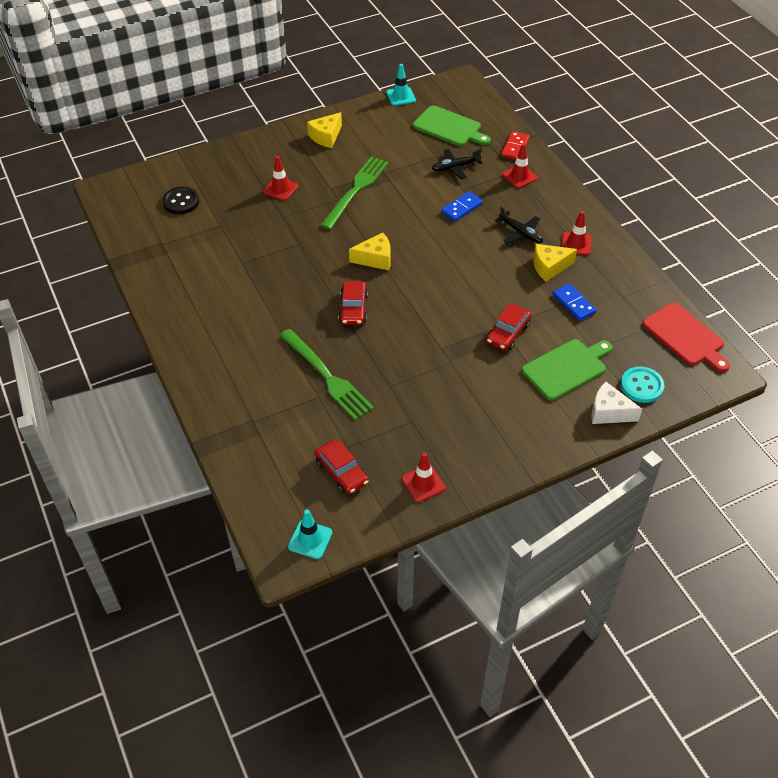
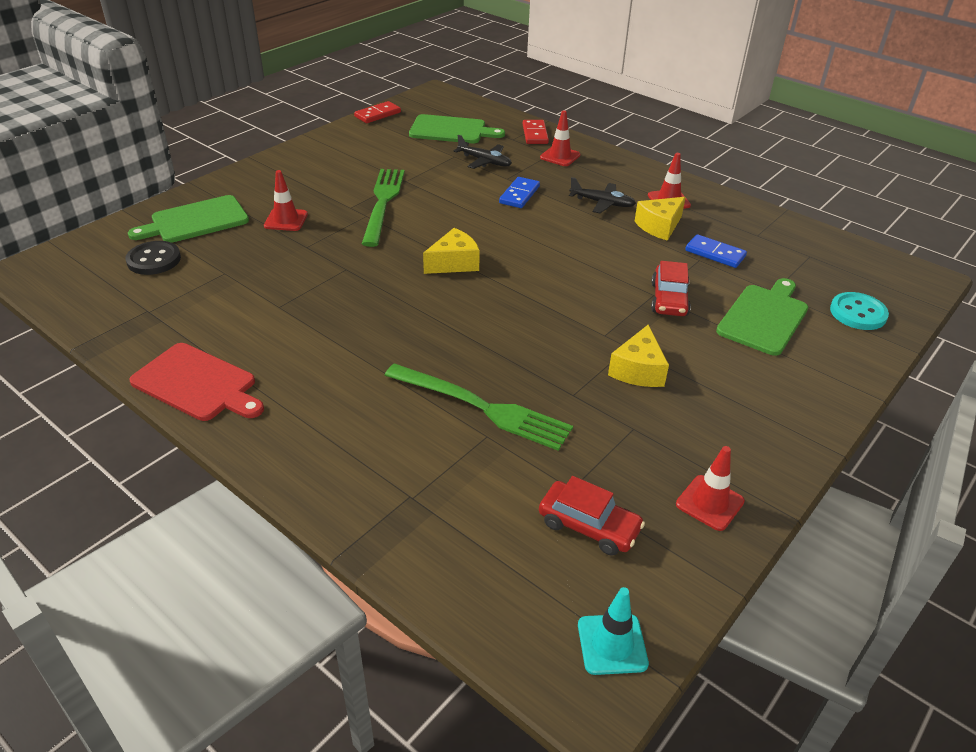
camera: 25 degrees left, 10 degrees down
yellow cheese [307,112,342,148] -> yellow cheese moved to [608,325,669,387]
red car [339,281,368,325] -> none
turquoise traffic cone [386,64,416,106] -> red domino [354,101,401,123]
black plane [432,149,483,179] -> black plane turned 105 degrees counterclockwise [454,135,512,169]
white cheese [591,382,642,424] -> none
red cutting board [642,303,730,372] -> red cutting board moved to [129,343,264,421]
none -> green cutting board [128,195,249,243]

